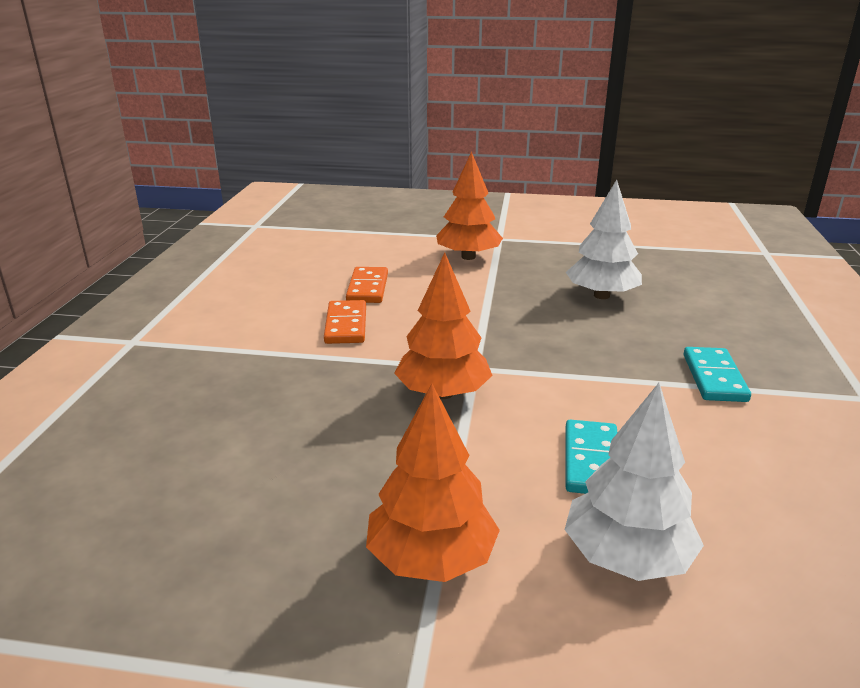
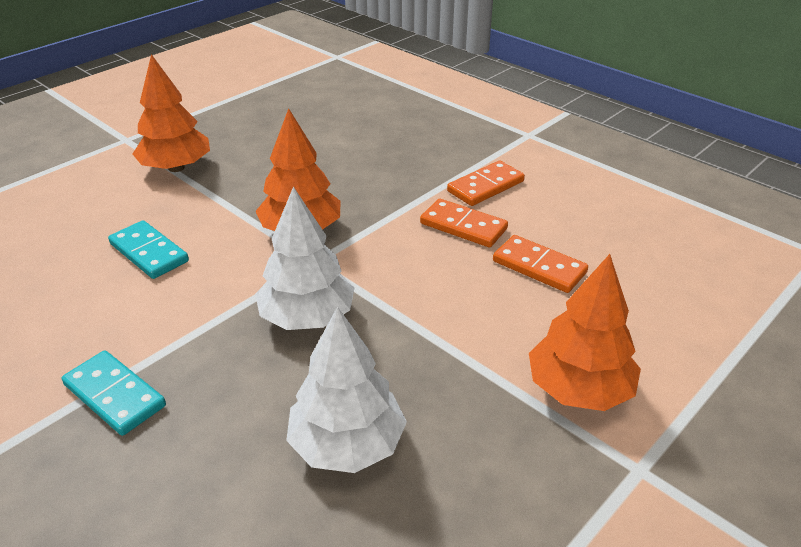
camera: 125 degrees right, 10 degrees up
white tree [565,383,704,581] -> white tree moved to [255,187,355,330]
none -> orange domino [447,161,525,206]

